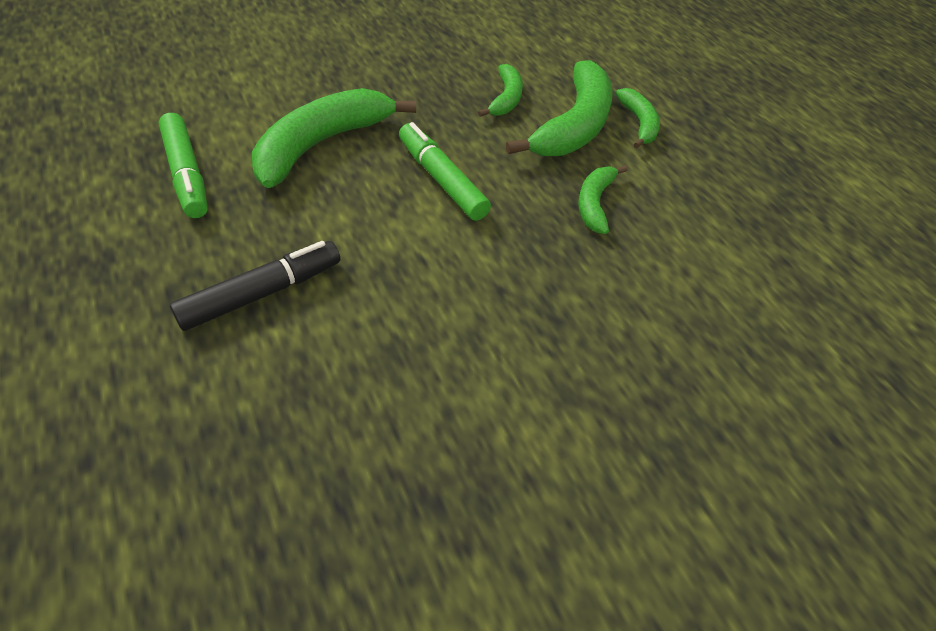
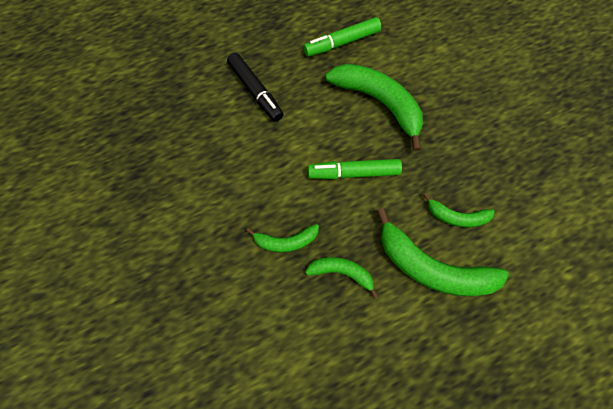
camera: 95 degrees right, 20 degrees up
green marker [399,122,491,221] -> green marker turned 150 degrees counterclockwise [308,159,402,179]
green banana [615,88,660,148] -> green banana moved to [247,224,319,252]

